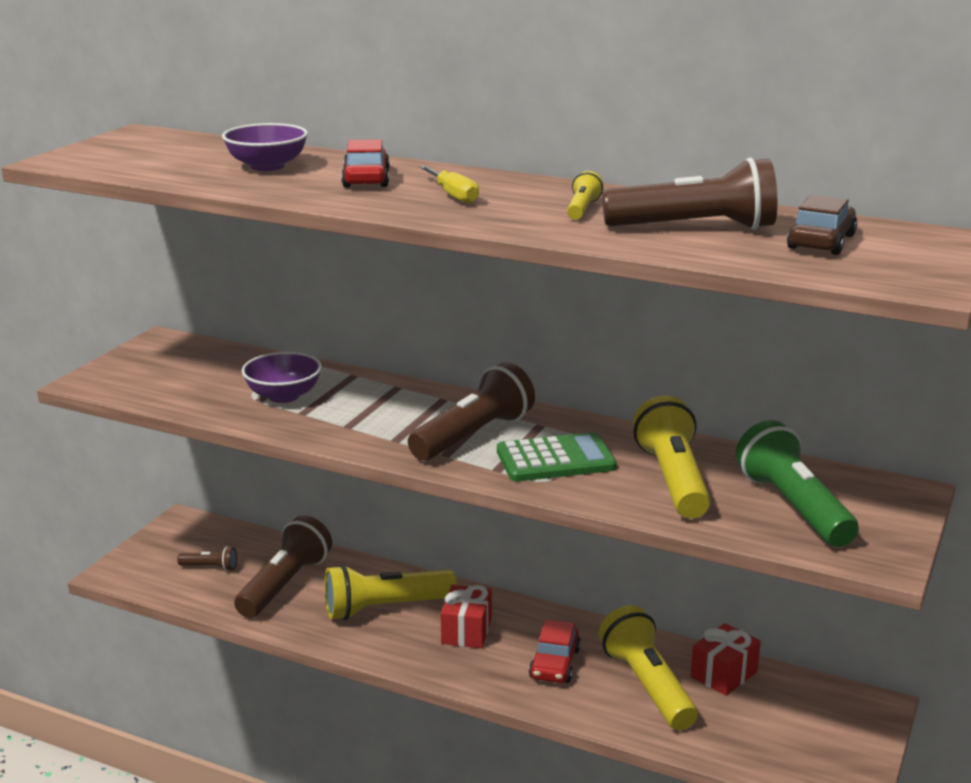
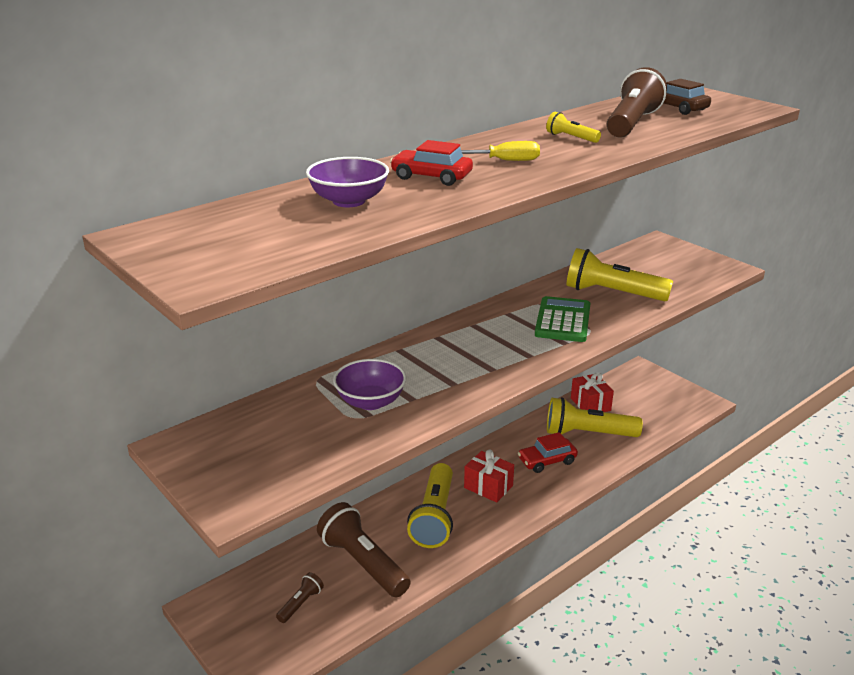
camera: 65 degrees left, 5 degrees up
brown flashlight [408,362,535,461] -> none
red car [529,619,581,683] -> red car turned 120 degrees clockwise [518,432,578,473]
green flashlight [736,420,859,547] -> none

